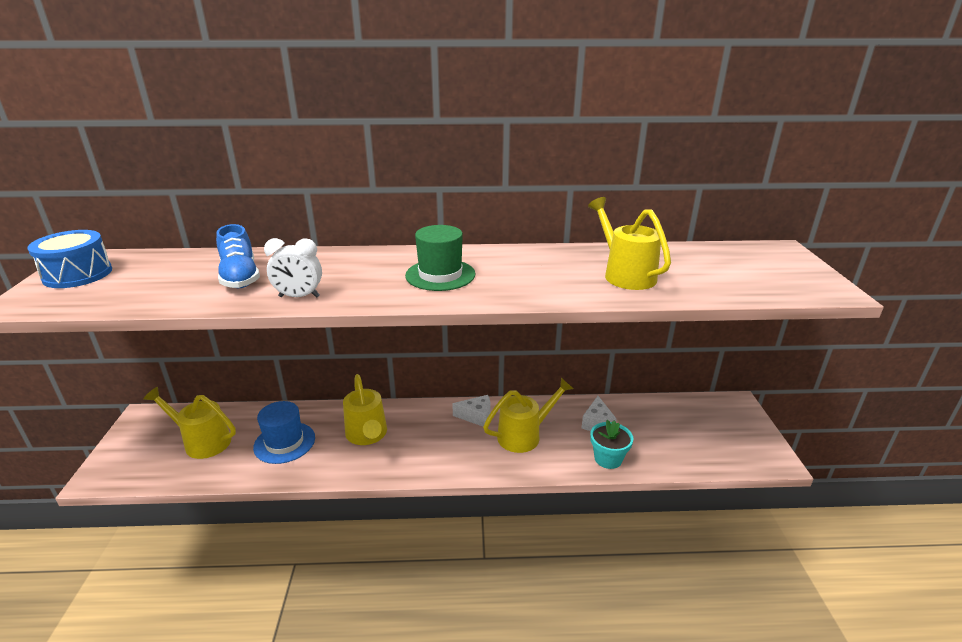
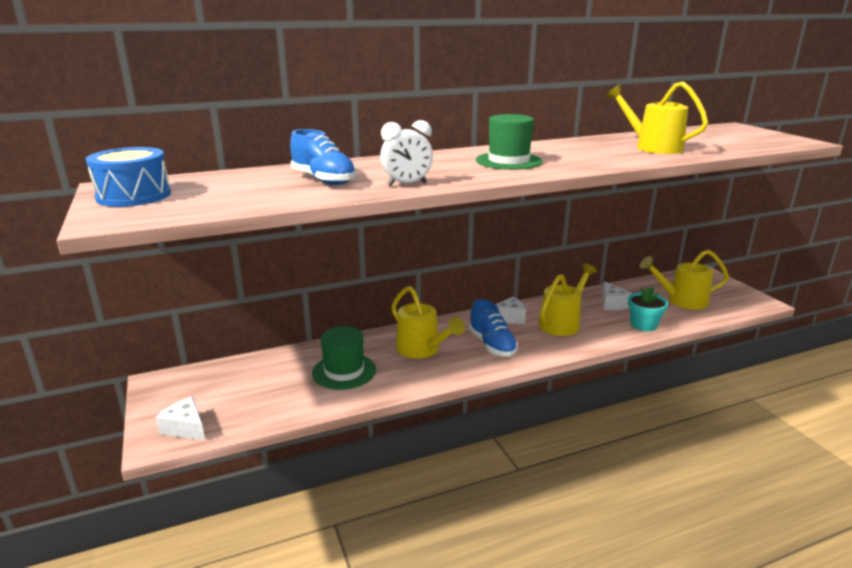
camera: 20 degrees left, 5 degrees down
yellow watering can [143,387,236,459] -> yellow watering can moved to [640,250,729,310]
blue hat [253,401,315,464] -> green hat [312,326,376,390]
none -> white cheese [155,397,205,440]
none -> blue shoe [469,299,518,357]

